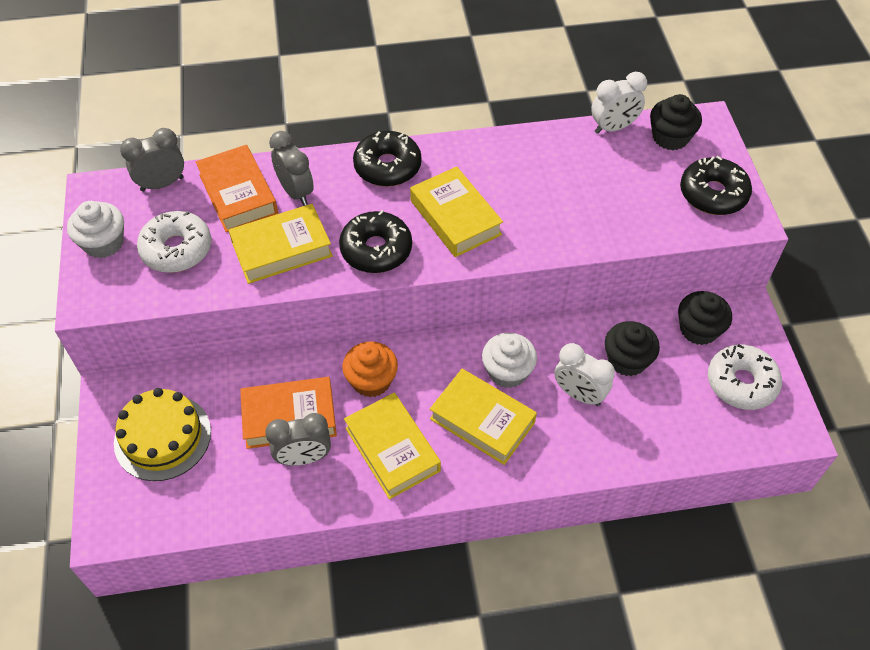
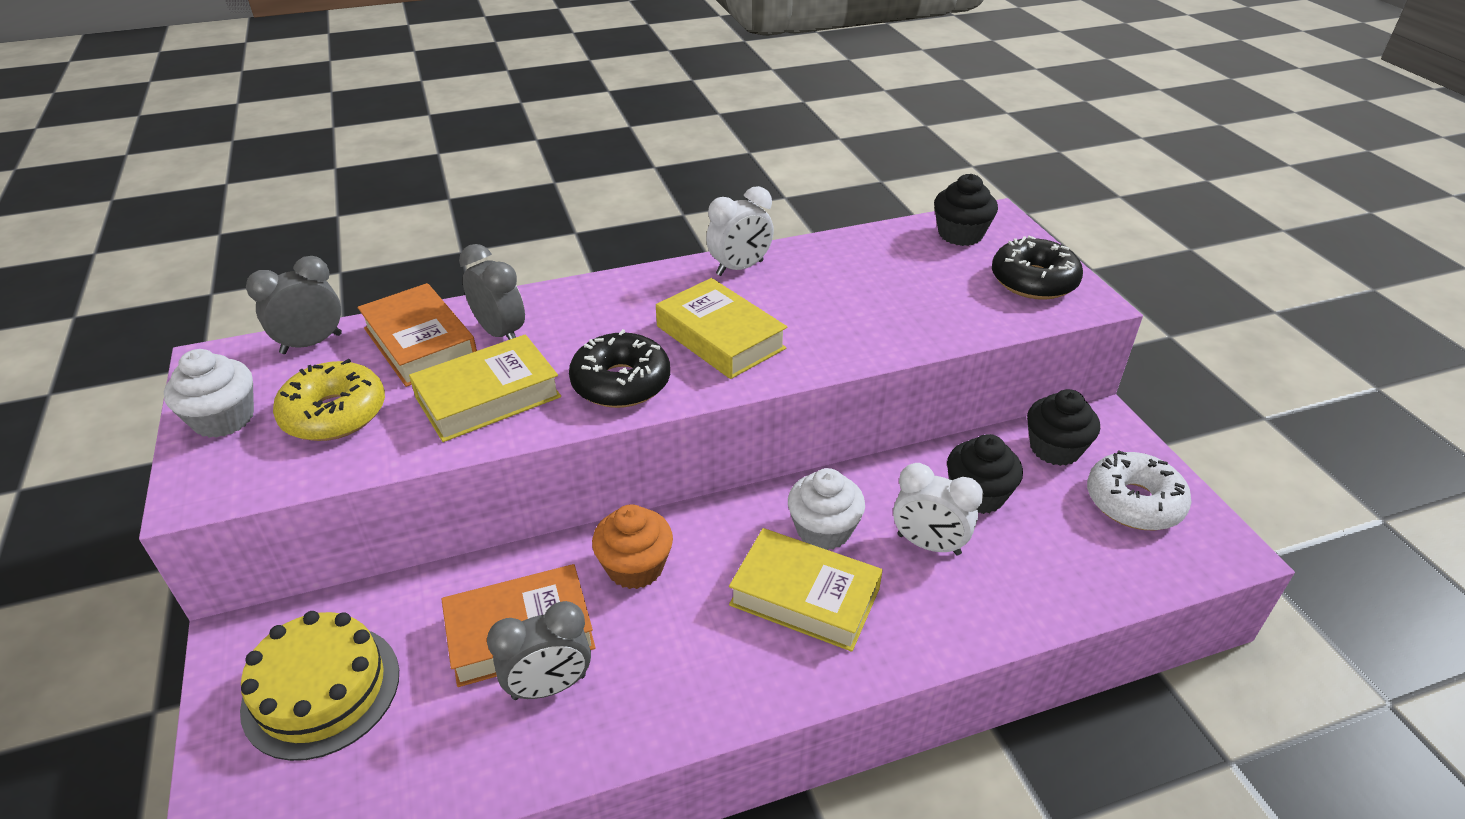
camera: 10 degrees left, 15 degrees down
white donut [137,211,211,273] -> yellow donut [273,359,385,441]
yellow book [344,393,441,499] -> none
black donut [353,131,422,187] -> none
white clock [591,72,647,134] -> white clock moved to [706,186,774,276]

